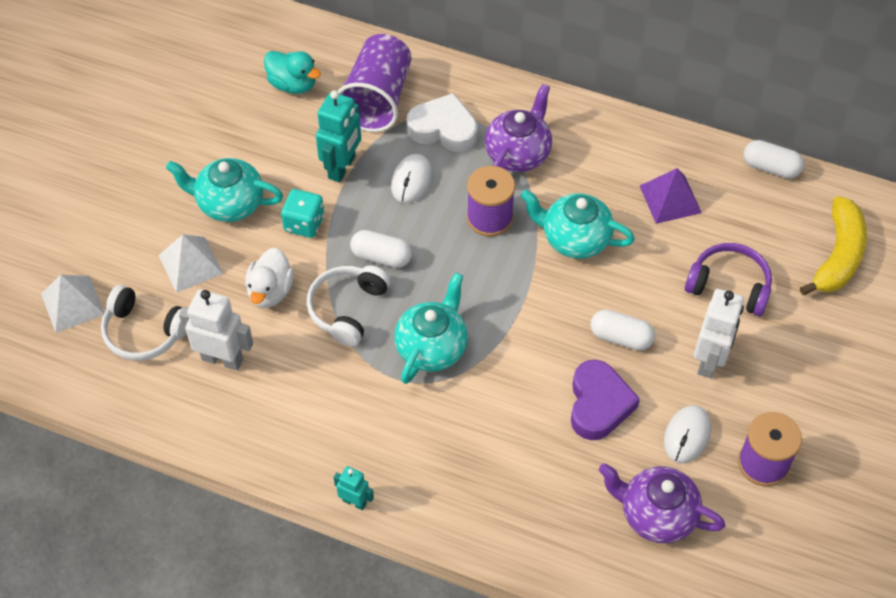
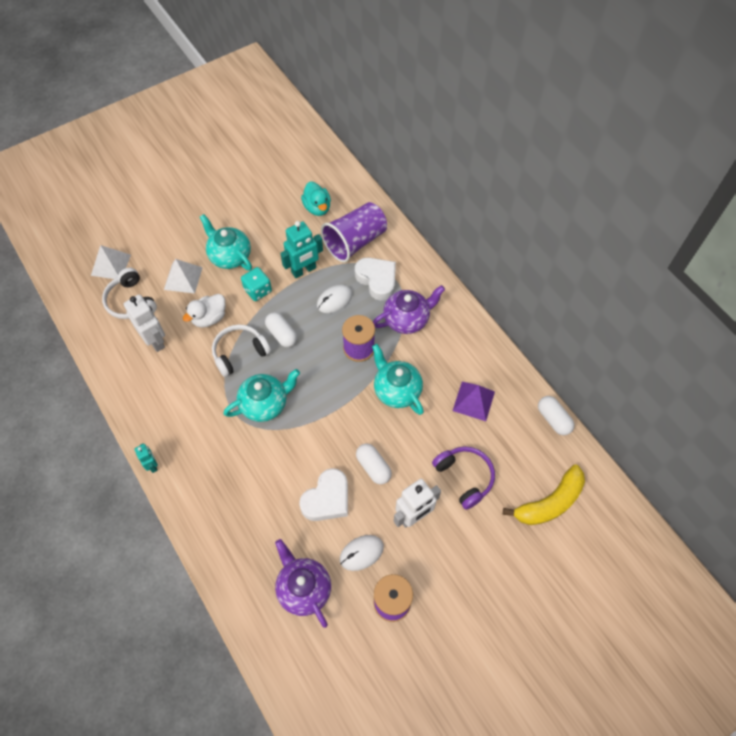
camera: 35 degrees right, 5 degrees up
purple heart [571,360,640,440] -> white heart [299,468,348,521]

